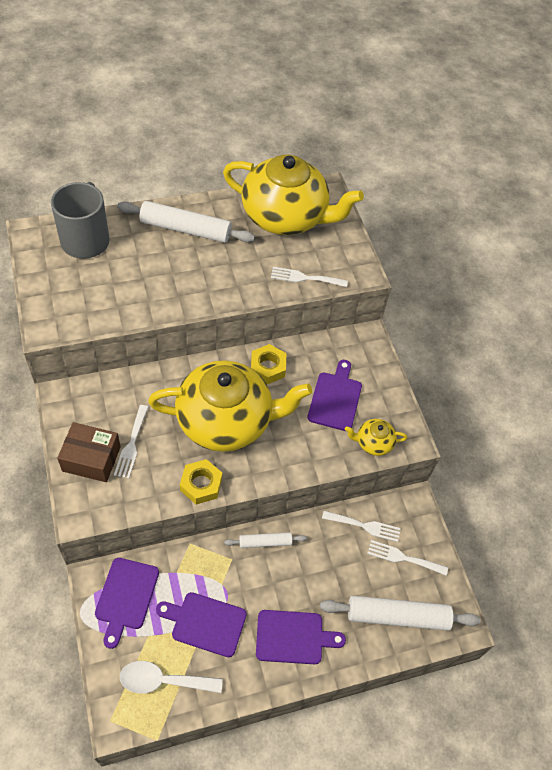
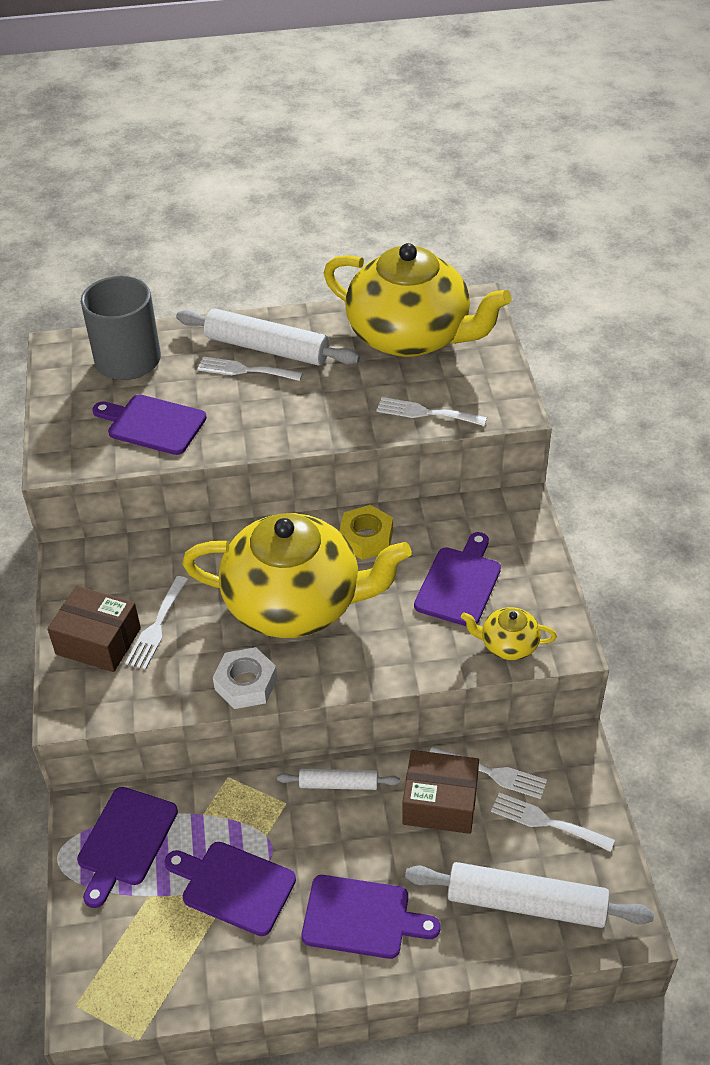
camera: 15 degrees right, 10 degrees down
white spoon [120,661,223,694] -> none
yellow nut [180,459,222,504] -> white nut [213,647,277,709]
none -> purple cutting board [92,395,207,455]
none -> white fork [197,357,303,381]
none -> brown box [402,750,479,834]

